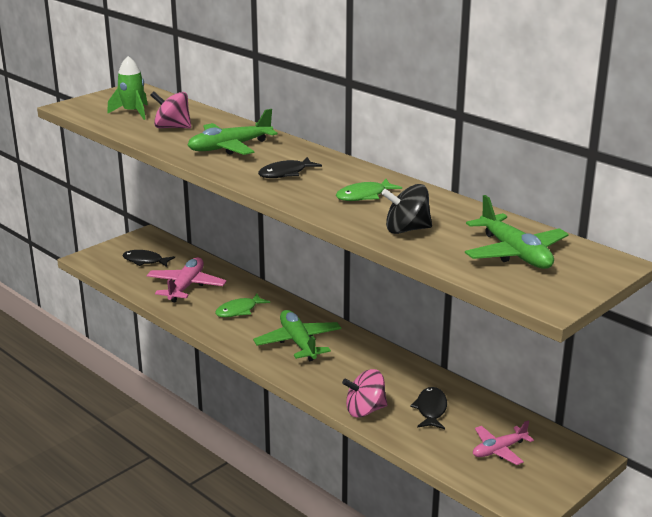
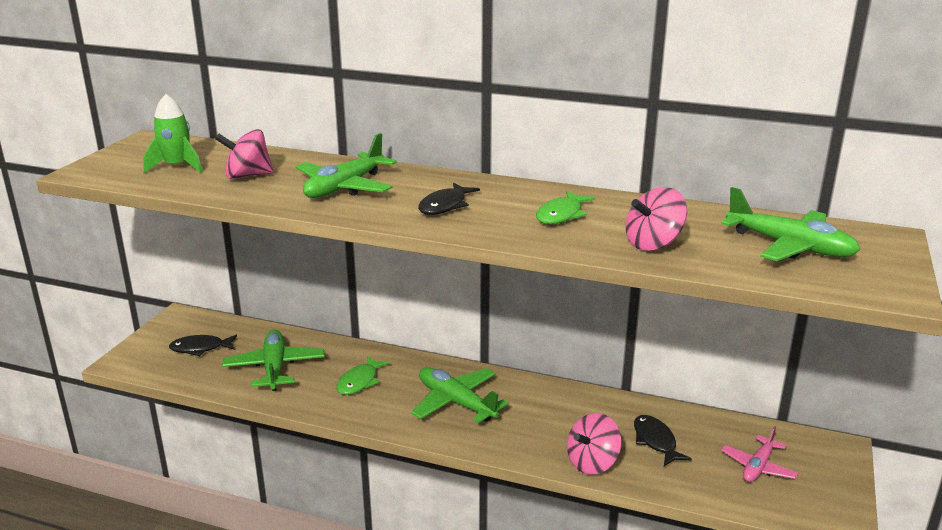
camera: 25 degrees left, 0 degrees up
pink plane [147,257,227,302] -> green plane [222,330,325,391]
black spinning top [381,184,432,234] -> pink spinning top [625,187,687,251]

